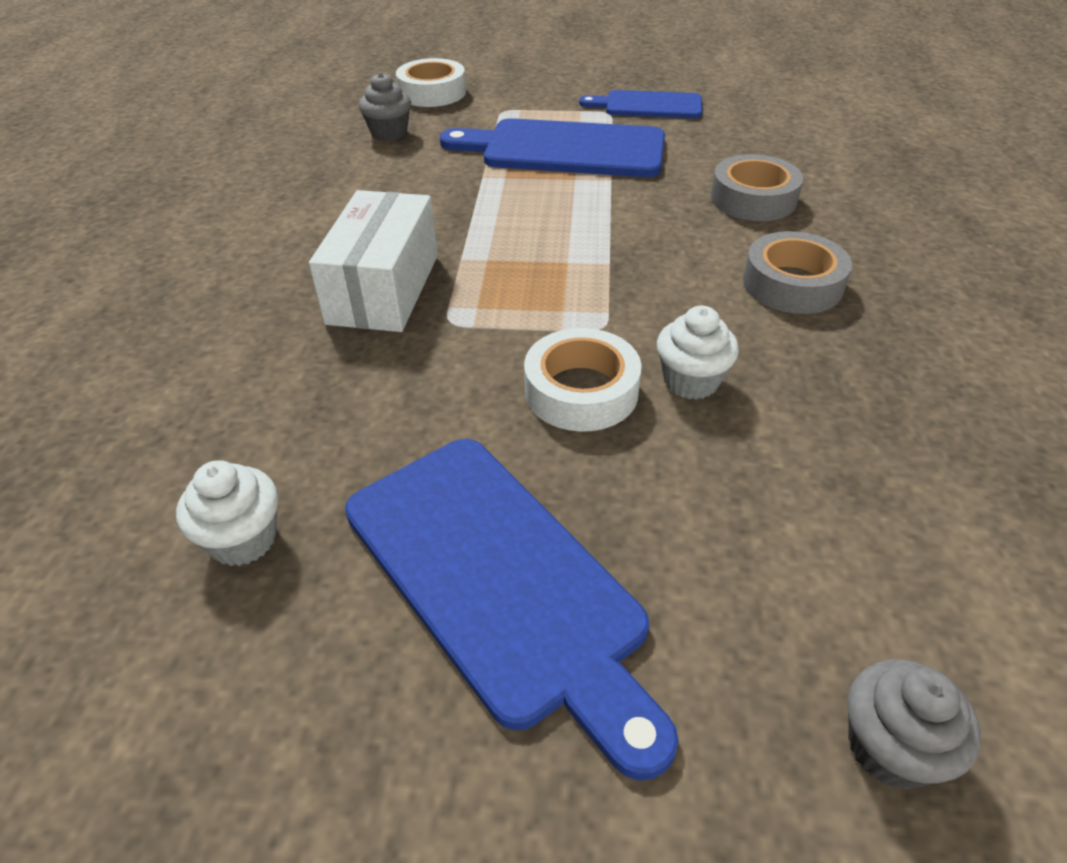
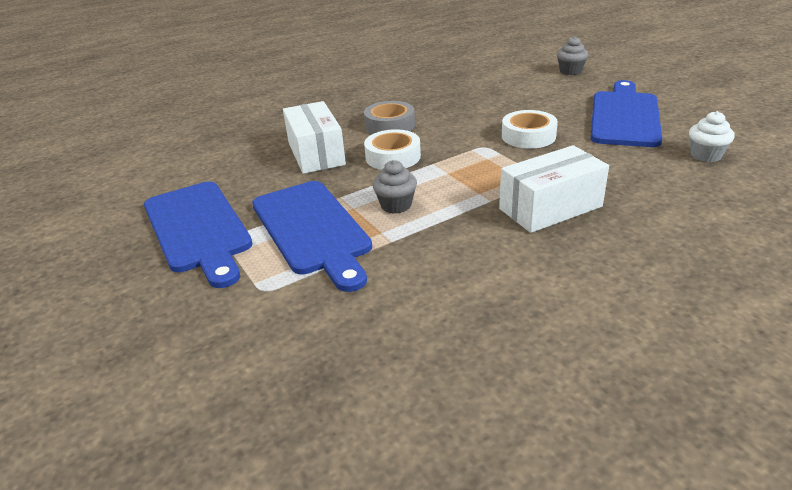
camera: 125 degrees left, 10 degrees down
grey cupcake [359,72,411,141] -> grey cupcake moved to [372,160,417,214]
white tape [396,58,466,107] -> white tape moved to [364,129,421,170]
blue cutting board [579,90,702,118] -> blue cutting board [144,181,252,288], size x1.69
white cupcake [657,306,739,400] -> none
grey tape [711,154,803,221] -> white box [283,101,346,174]

